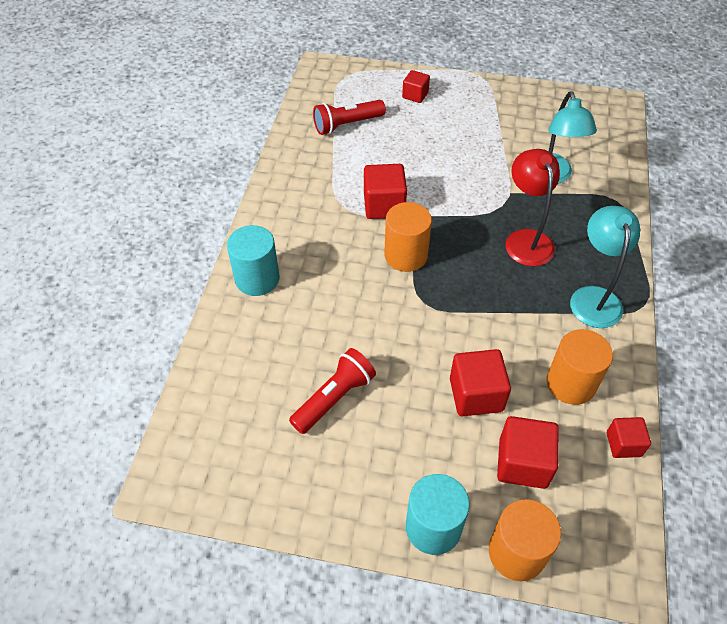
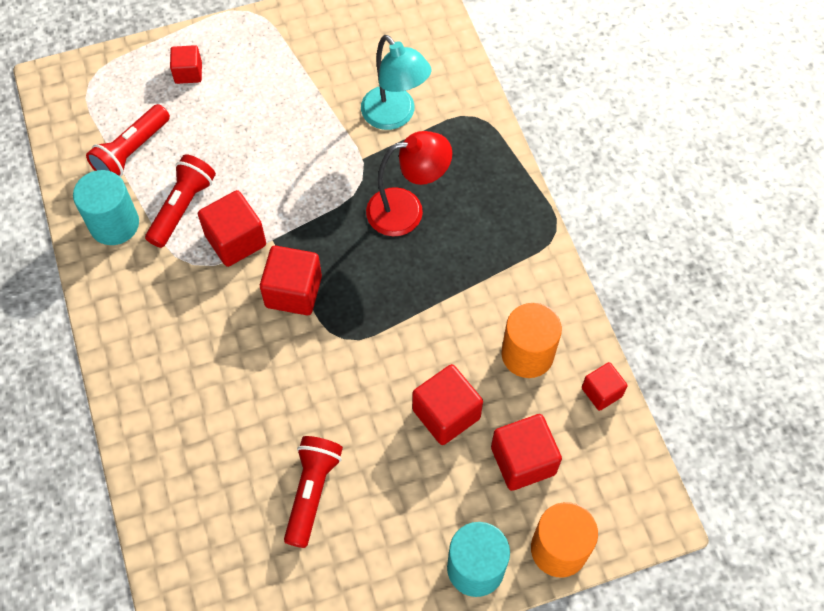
camera: 30 degrees left, 10 degrees up
turquoise cylinder [227,225,280,296] -> turquoise cylinder moved to [73,170,139,245]
orange cylinder [384,202,432,272] -> red cube [260,246,322,315]
red lamp [505,149,560,266] -> red lamp turned 120 degrees clockwise [366,131,452,236]
turquoise lamp [570,206,640,328] -> none
none -> red flashlight [145,154,216,248]

